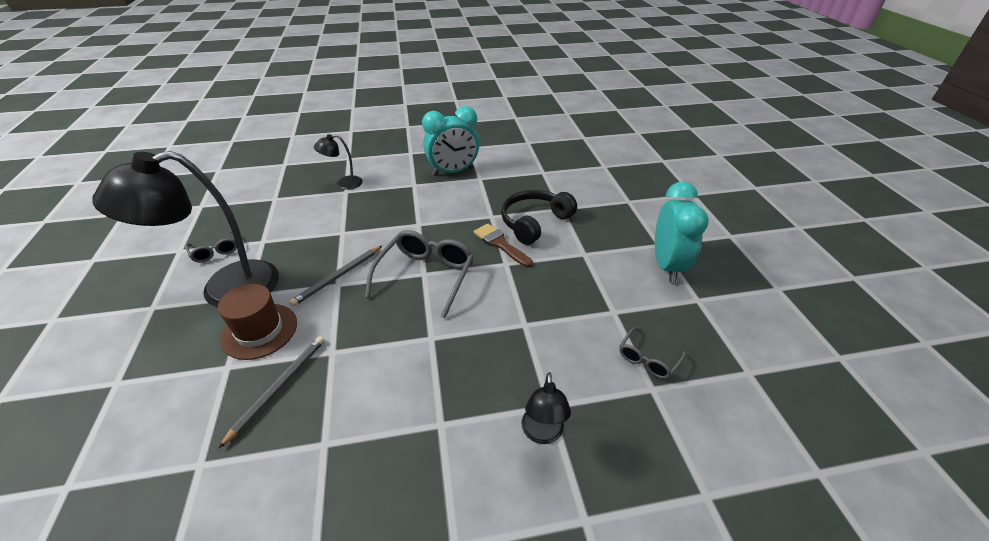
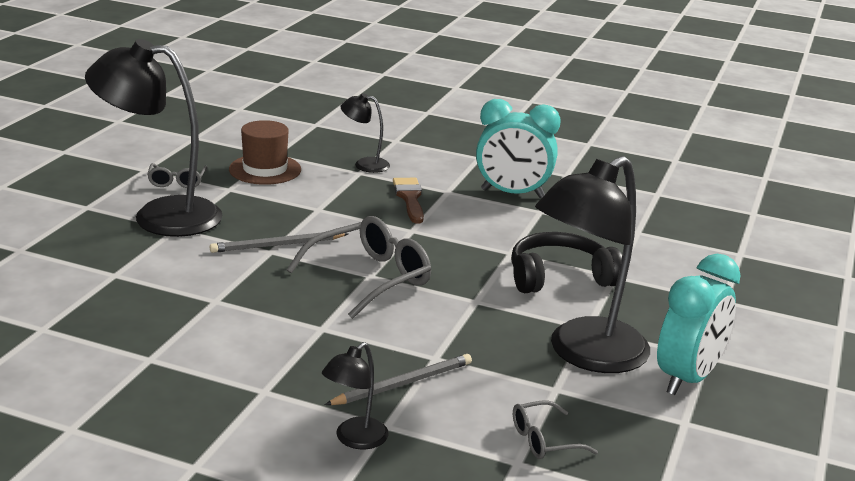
camera: 30 degrees right, 15 degrees down
brown hat [218,284,297,360] -> brown hat moved to [229,120,301,185]
grey pencil [218,336,325,449] -> grey pencil moved to [325,354,472,405]
brown brush [473,224,533,268] -> brown brush moved to [393,178,424,224]
none -> black lamp [535,156,650,373]

